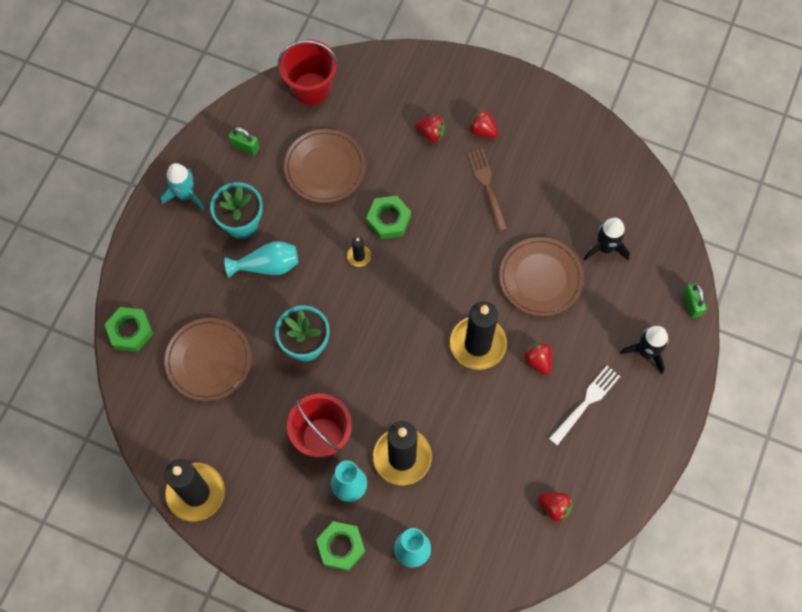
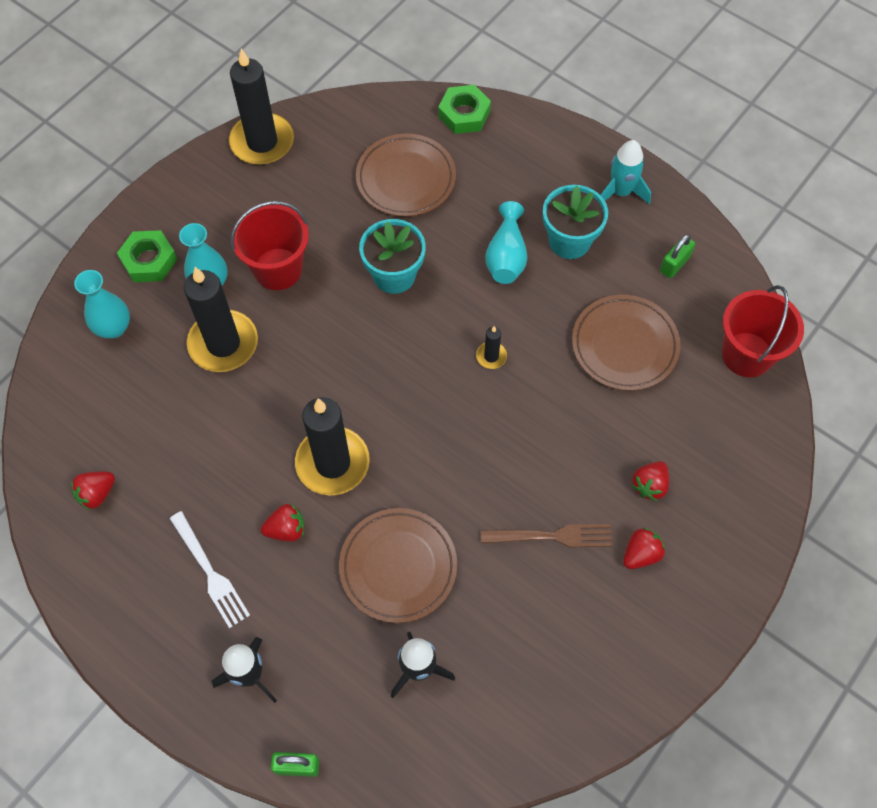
camera: 105 degrees right, 5 degrees down
green nut [366,196,411,239] -> none

